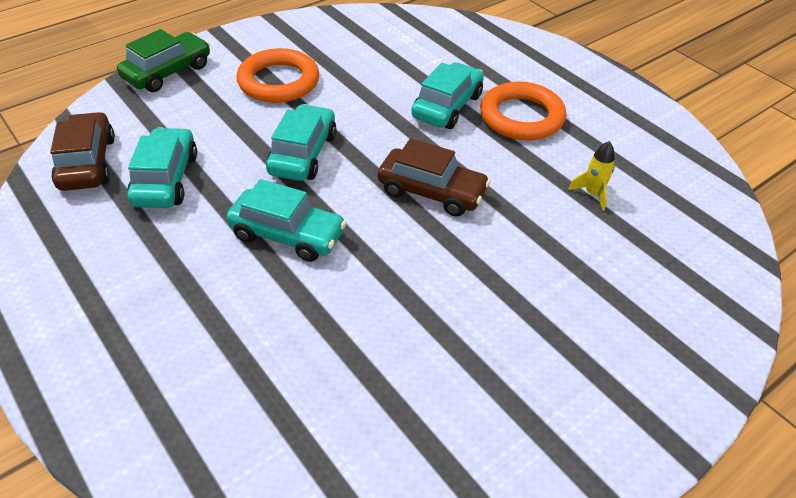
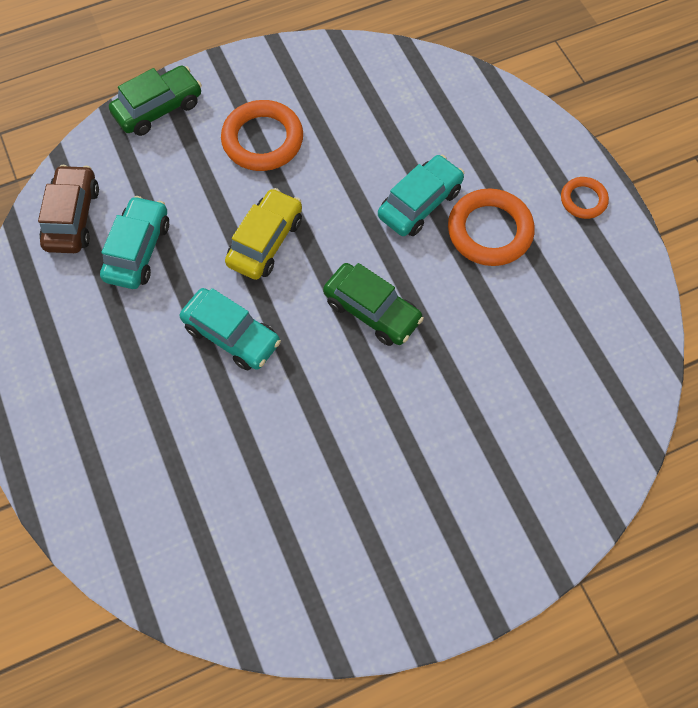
camera: 15 degrees right, 20 degrees up
turquoise car [266,104,336,181] -> yellow car [225,188,302,280]
brown car [378,138,491,217] -> green car [323,263,424,346]
yellow rocket [568,141,615,211] -> none
none -> orange ring [561,177,609,219]

